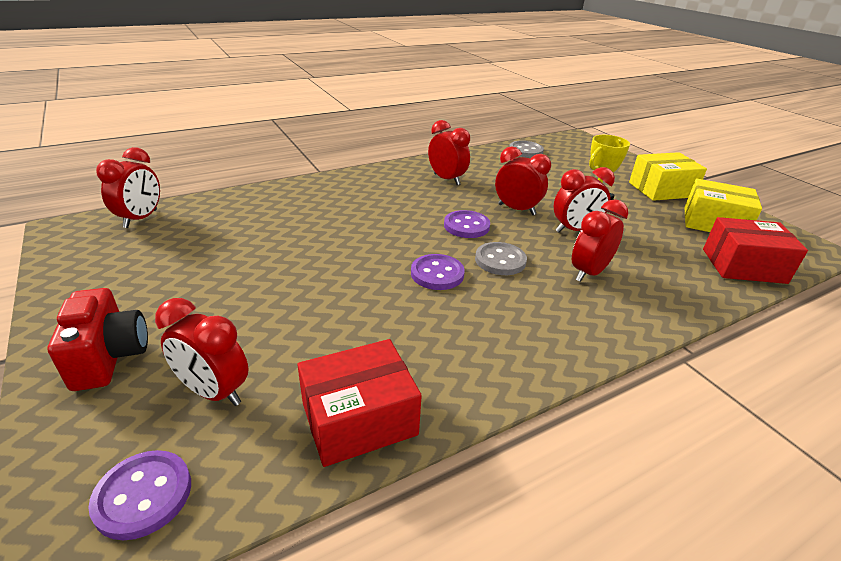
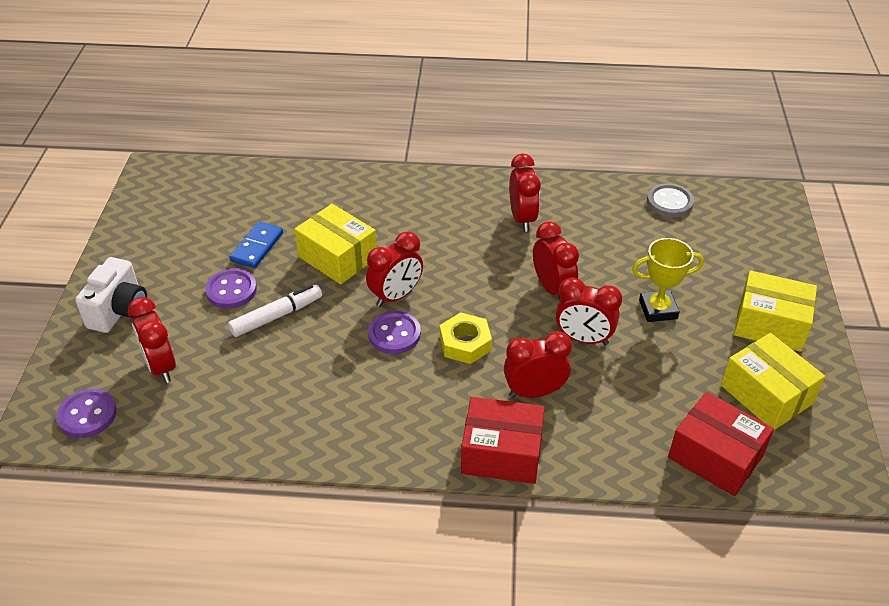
camera: 35 degrees right, 10 degrees up
red camera [48,288,148,391] -> white camera [75,257,147,333]
red clock [96,147,160,228] -> red clock moved to [366,232,423,307]
red box [297,339,422,467] -> red box moved to [461,397,545,484]
purple button [444,210,490,238] -> purple button moved to [205,269,257,309]
grey button [475,242,527,275] -> yellow nut [440,312,492,364]
none -> white marker [228,284,322,337]
none -> blue domino [229,221,283,268]
none -> yellow box [294,204,377,284]

